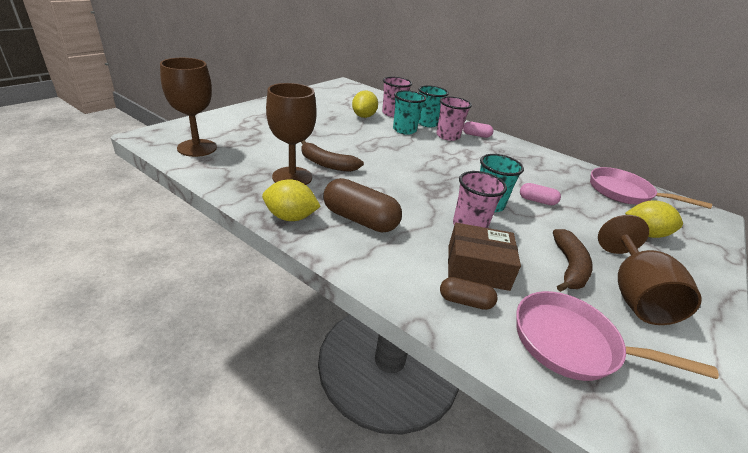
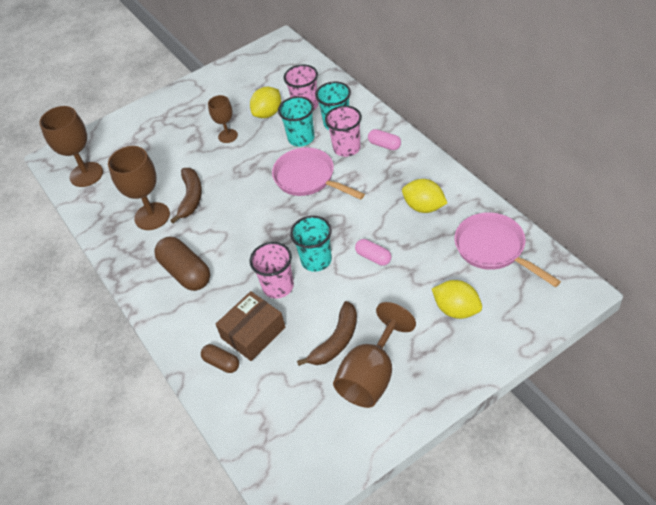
camera: 30 degrees right, 15 degrees up
yellow lemon [262,179,321,221] -> yellow lemon moved to [402,179,447,213]
brown banana [301,140,364,172] -> brown banana turned 135 degrees counterclockwise [170,168,202,224]
brown box [448,223,521,291] -> brown box turned 75 degrees counterclockwise [216,291,285,361]
pink pan [516,291,719,381] -> pink pan moved to [272,147,365,200]
none -> brown goblet [208,95,238,143]

